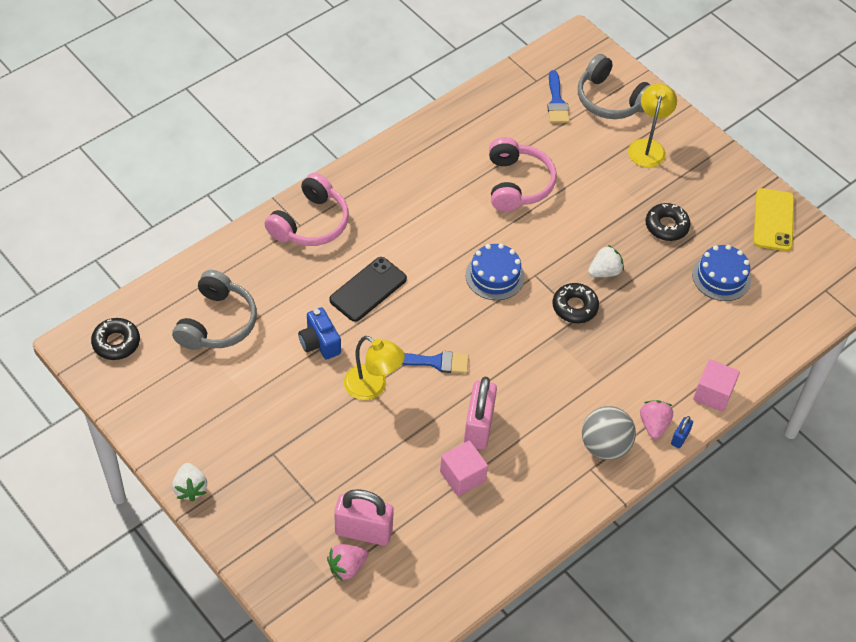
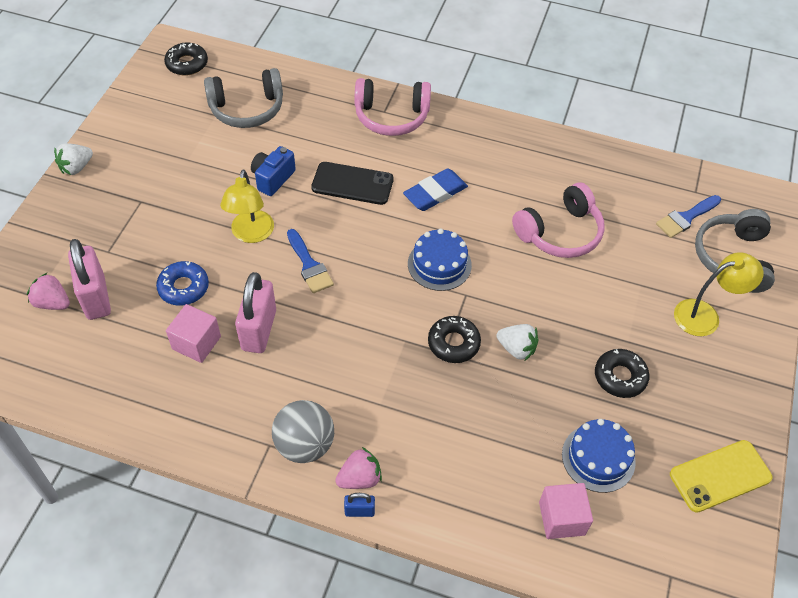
camera: 60 degrees right, 0 degrees up
pink padlock [464,377,497,450] -> pink padlock turned 60 degrees counterclockwise [235,272,276,353]
pink cube [693,359,740,412] -> pink cube moved to [539,483,593,539]
none -> blue donut [156,261,209,306]
none -> blue eraser [403,168,468,211]

